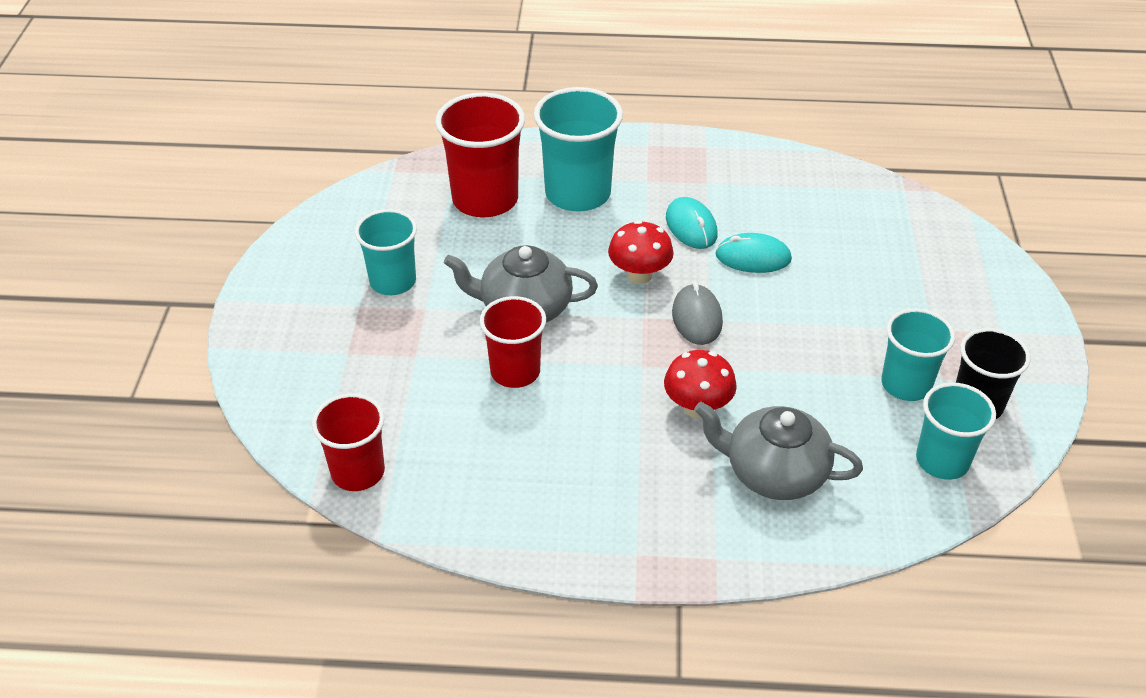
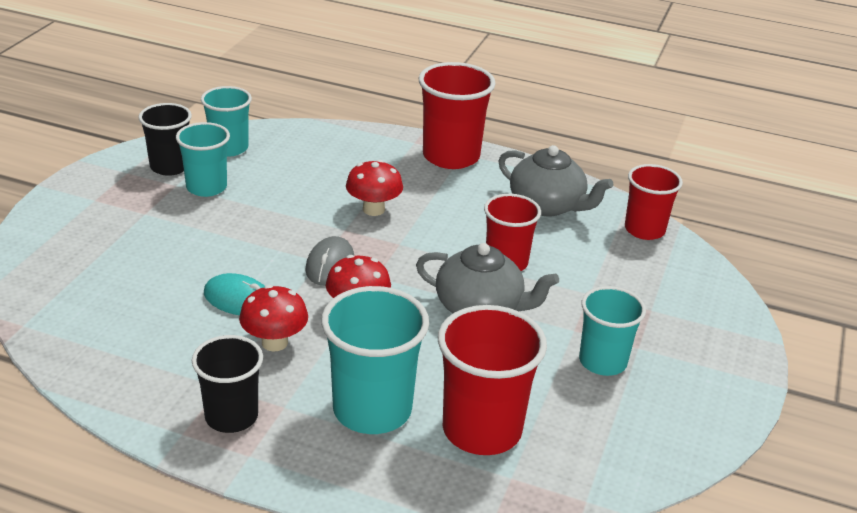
camera: 165 degrees left, 10 degrees down
turquoise mouse [666,197,718,249] -> red mushroom [239,285,308,352]
grey teapot [694,402,863,500] -> grey teapot moved to [498,145,613,217]
none -> black cup [192,335,263,433]
none -> red cup [419,62,496,169]

